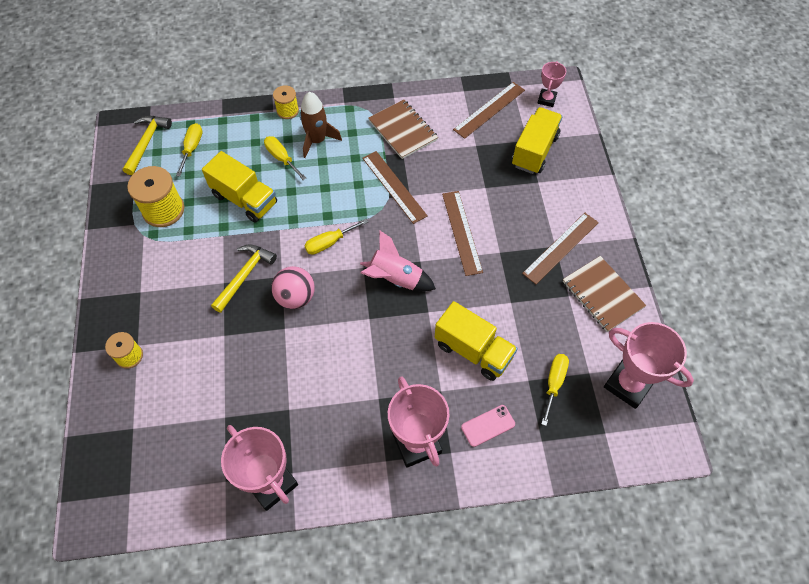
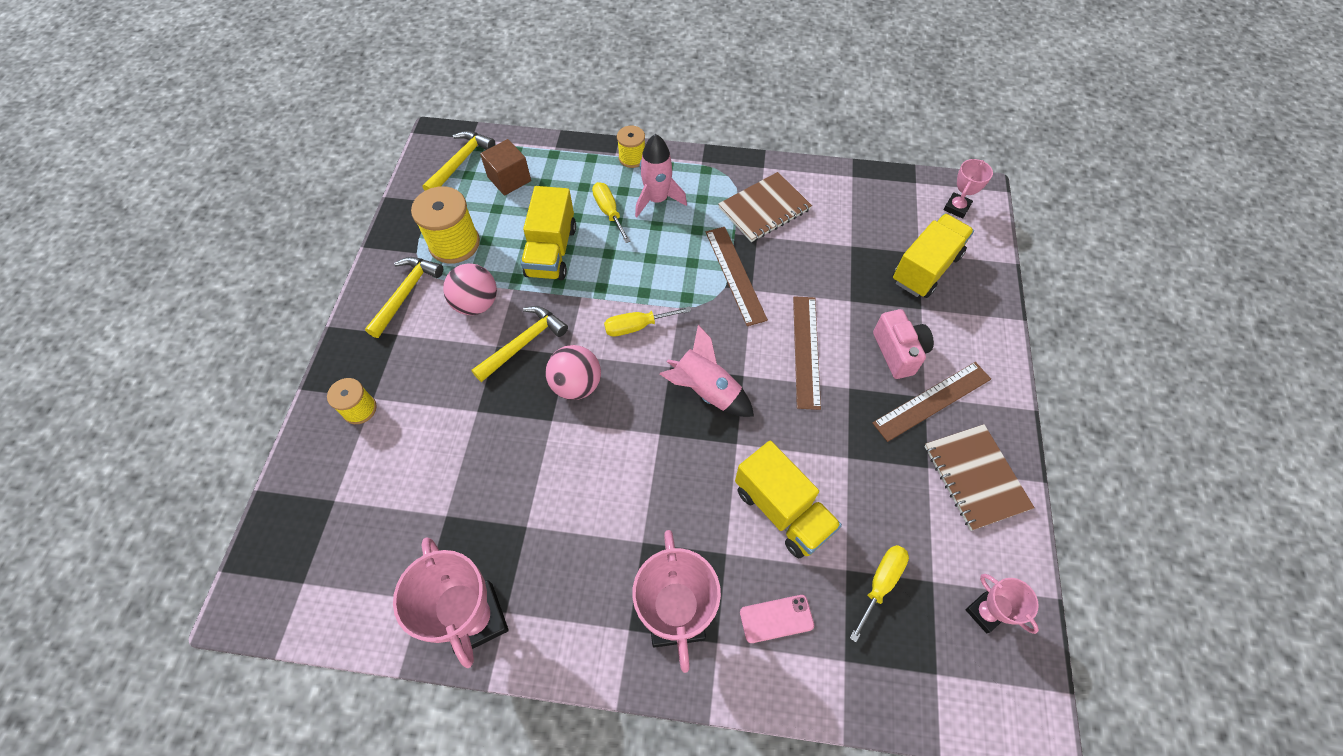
camera: 15 degrees right, 0 degrees up
yellow screwdriver [176,123,203,177] -> brown cube [480,139,531,196]
yellow truck [202,151,277,223] -> yellow truck turned 45 degrees clockwise [521,186,576,280]
brown rocket [300,92,342,158] -> pink rocket [635,134,687,217]
brown notebook [368,99,438,159] -> brown notebook turned 75 degrees clockwise [718,172,812,242]
brown ruler [453,82,525,139] -> none
pink trophy [604,322,694,409] -> pink trophy [966,574,1039,634], size x0.55
none -> yellow hammer [365,257,443,338]
none -> pink ball [443,263,497,315]
none -> pink camera [873,309,934,379]

